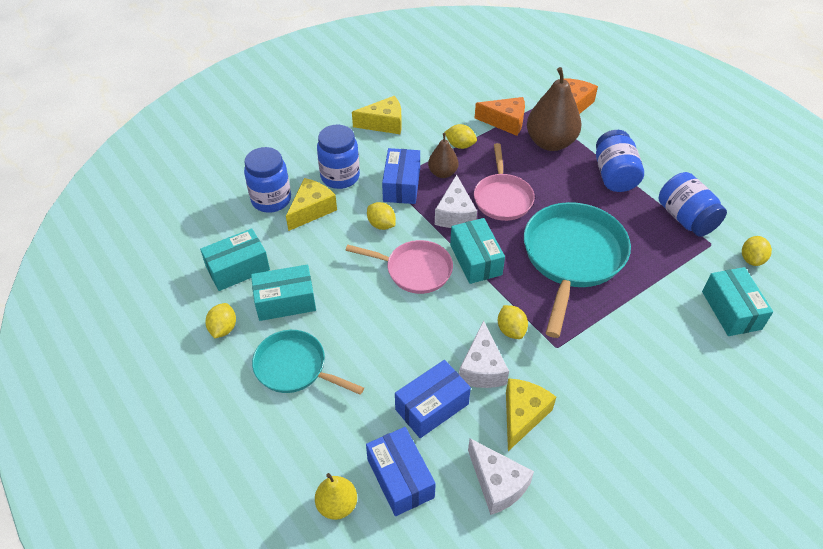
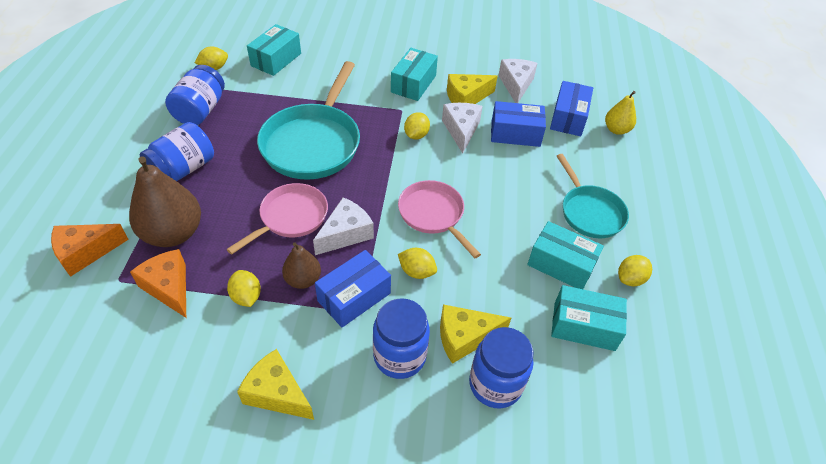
camera: 140 degrees left, 0 degrees up
yellow lemon [367,202,396,230] -> yellow lemon turned 60 degrees counterclockwise [398,248,437,279]
turquoise box [450,218,505,284] -> turquoise box moved to [391,48,438,101]
white cheese [459,320,509,388] -> white cheese turned 45 degrees counterclockwise [442,103,483,154]
turquoise pan [524,202,631,338] -> turquoise pan turned 45 degrees counterclockwise [257,61,360,180]

